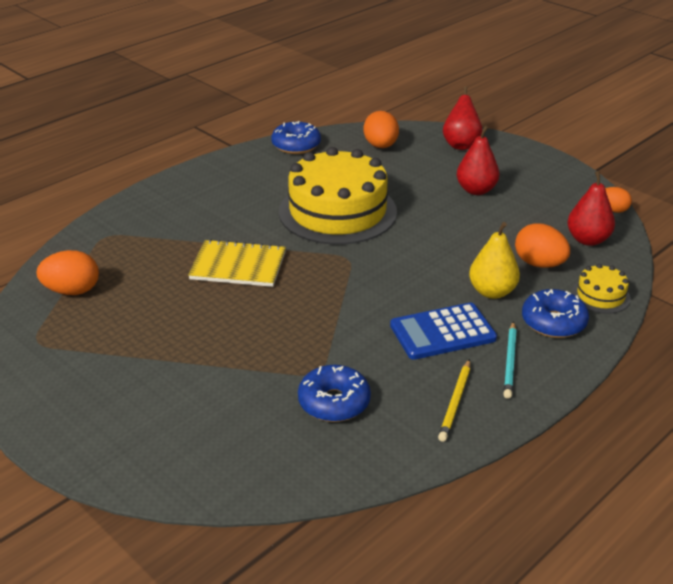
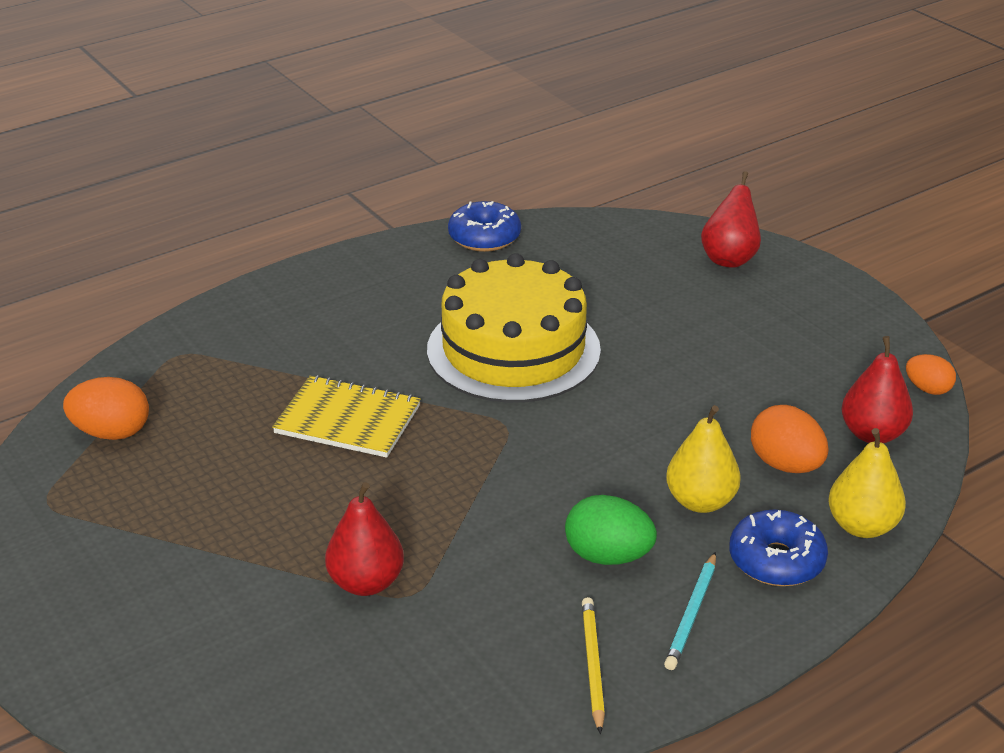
camera: 10 degrees right, 0 degrees up
blue donut [298,365,371,422] -> none
orange egg [363,111,399,148] -> none
blue calculator [390,303,497,360] -> green egg [565,495,657,565]
yellow pencil [438,359,470,442] -> yellow pencil turned 150 degrees clockwise [582,597,605,734]
red pear [457,126,500,195] -> red pear moved to [325,482,404,596]
yellow cake [571,264,631,314] -> yellow pear [828,428,906,538]

